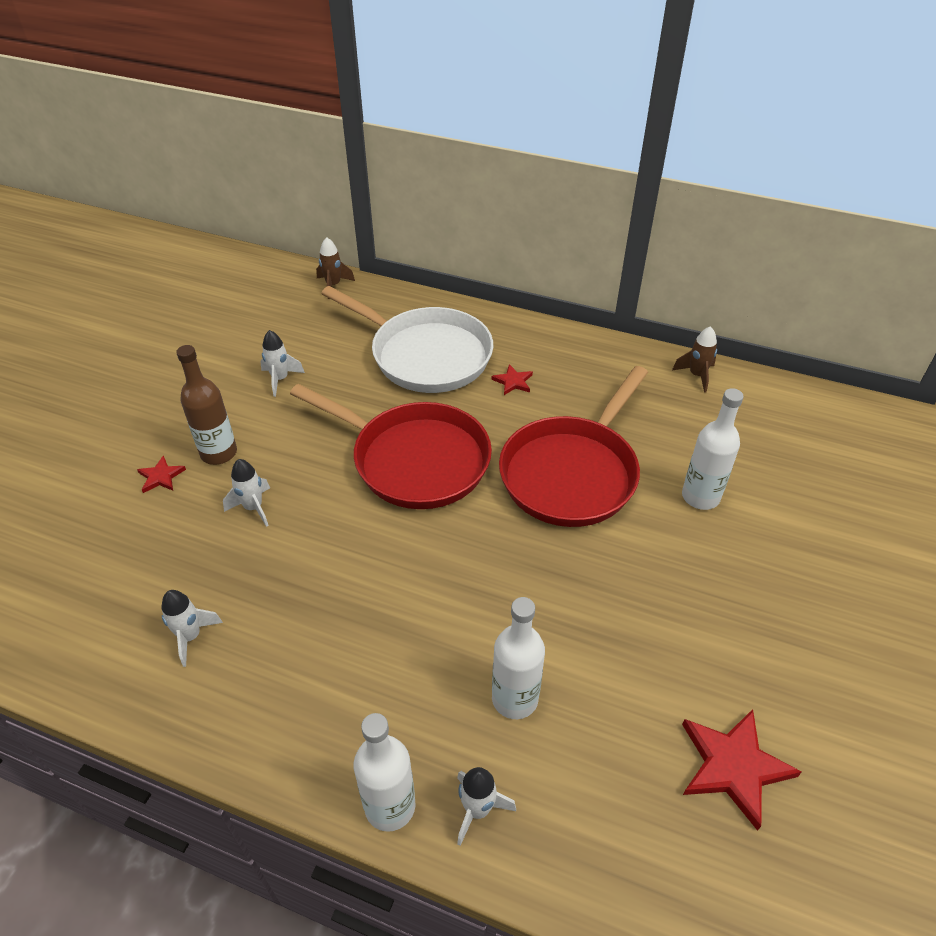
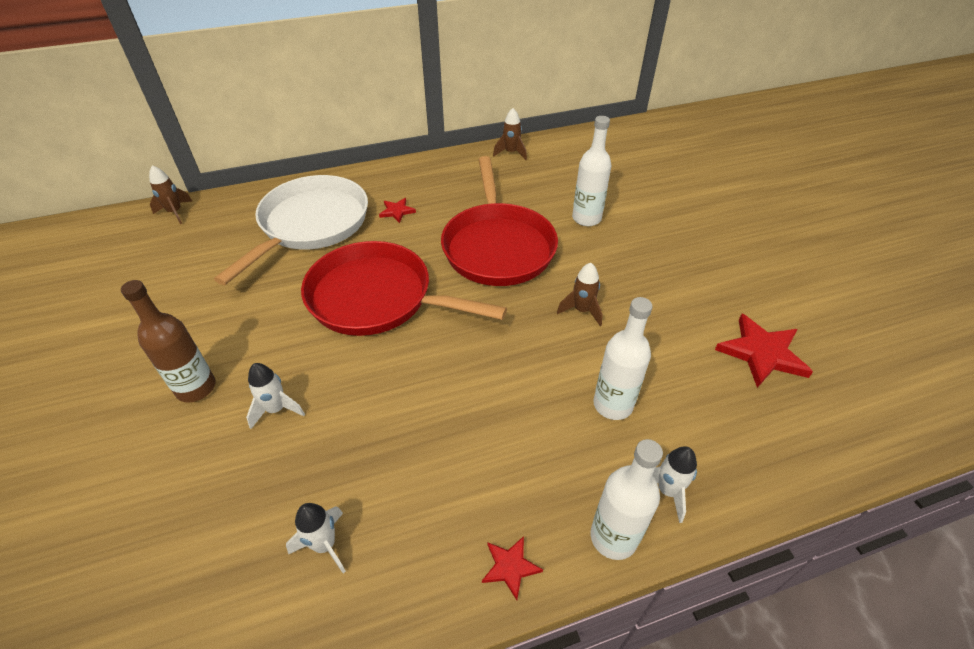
camera: 40 degrees left, 0 degrees up
red star [137,455,186,493] -> red star moved to [482,536,543,600]
white rocket [260,330,305,397] -> none
red pan [290,384,492,509] -> red pan turned 150 degrees counterclockwise [301,241,507,336]
white pan [321,286,493,393] -> white pan turned 60 degrees counterclockwise [214,175,368,285]
none -> brown rocket [557,263,602,326]

